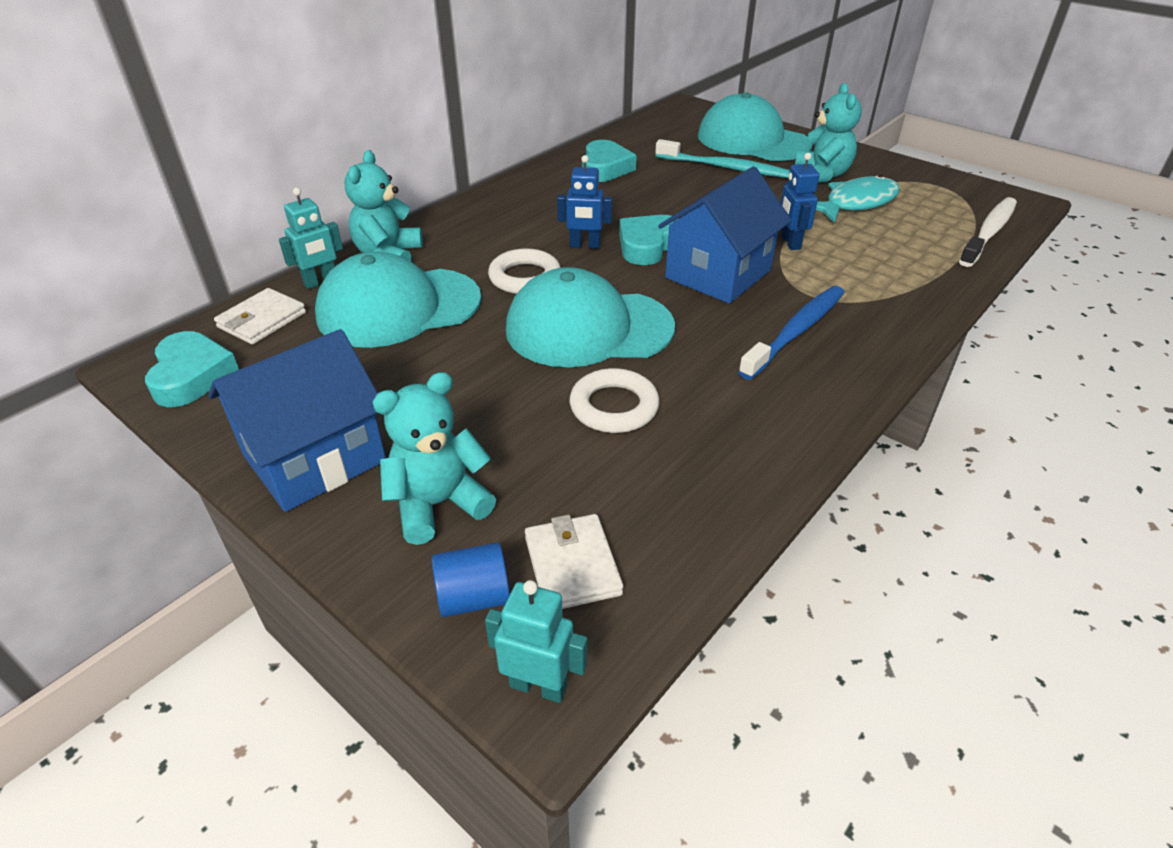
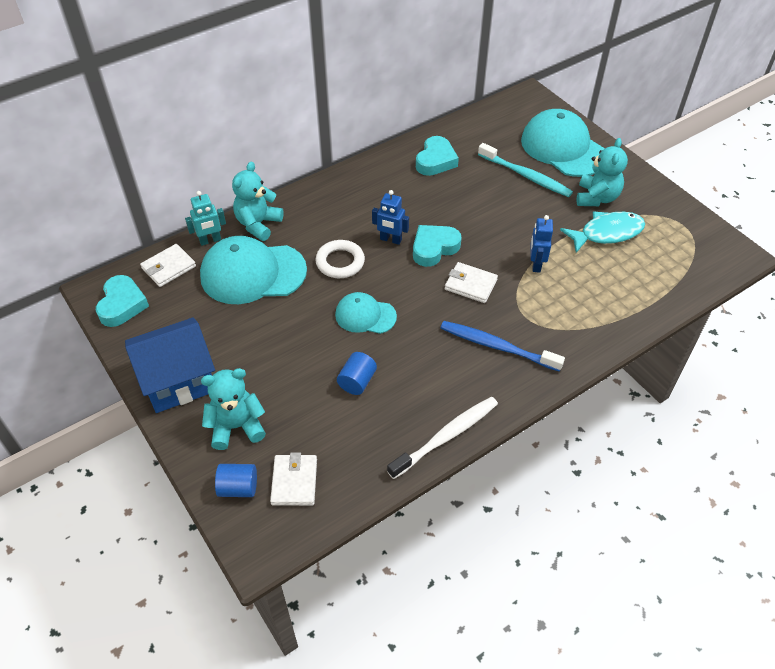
camera: 15 degrees right, 10 degrees up
turquoise robot [485,580,587,703] -> none
turquoise cap [506,267,675,367] -> turquoise cap [335,292,397,334], size x0.56
white ring [570,368,660,433] -> blue cylinder [337,352,377,395]
blue house [658,166,791,304] -> white wallet [445,262,498,303]
blue toothbrush [738,286,844,380] -> blue toothbrush turned 120 degrees counterclockwise [441,321,565,372]
white toothbrush [959,197,1017,267] -> white toothbrush moved to [387,397,498,479]

